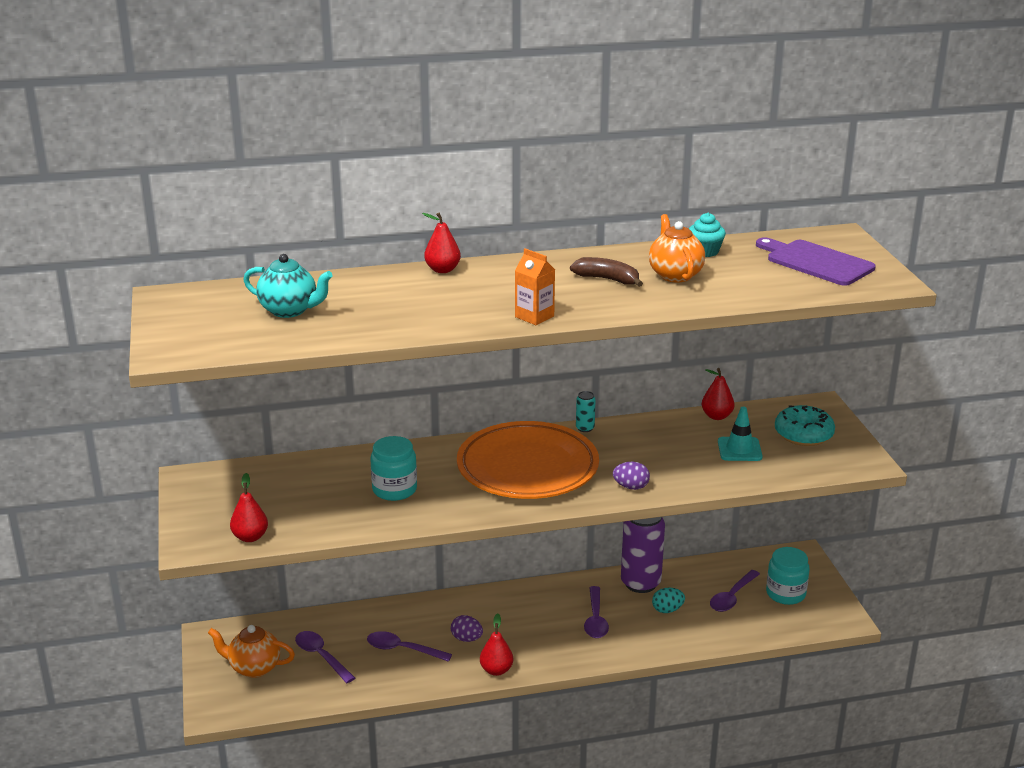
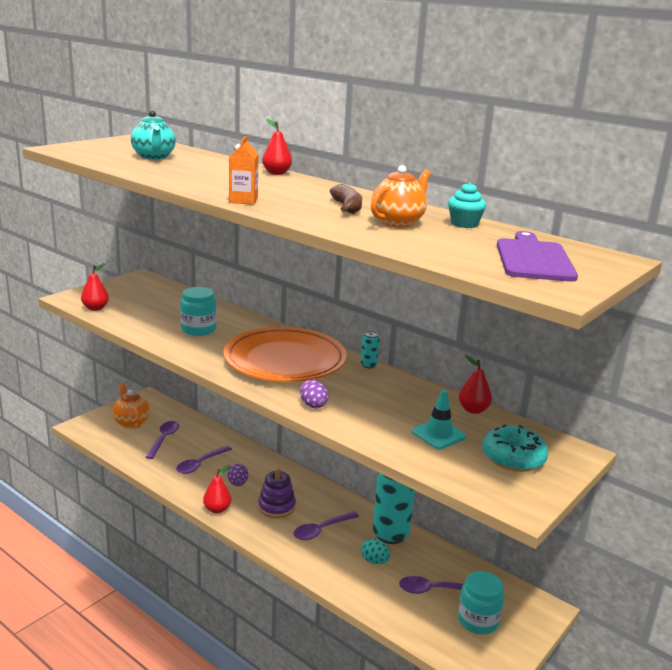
camera: 50 degrees right, 5 degrees down
purple spoon [367,631,452,662] -> purple spoon turned 120 degrees counterclockwise [176,446,232,474]
purple can [621,517,665,593] -> turquoise can [373,473,415,544]
none -> purple stacking toy [258,468,296,518]

